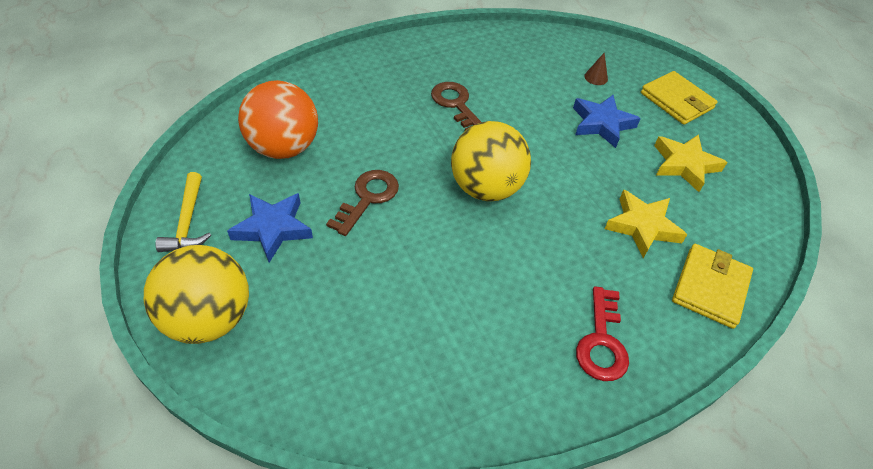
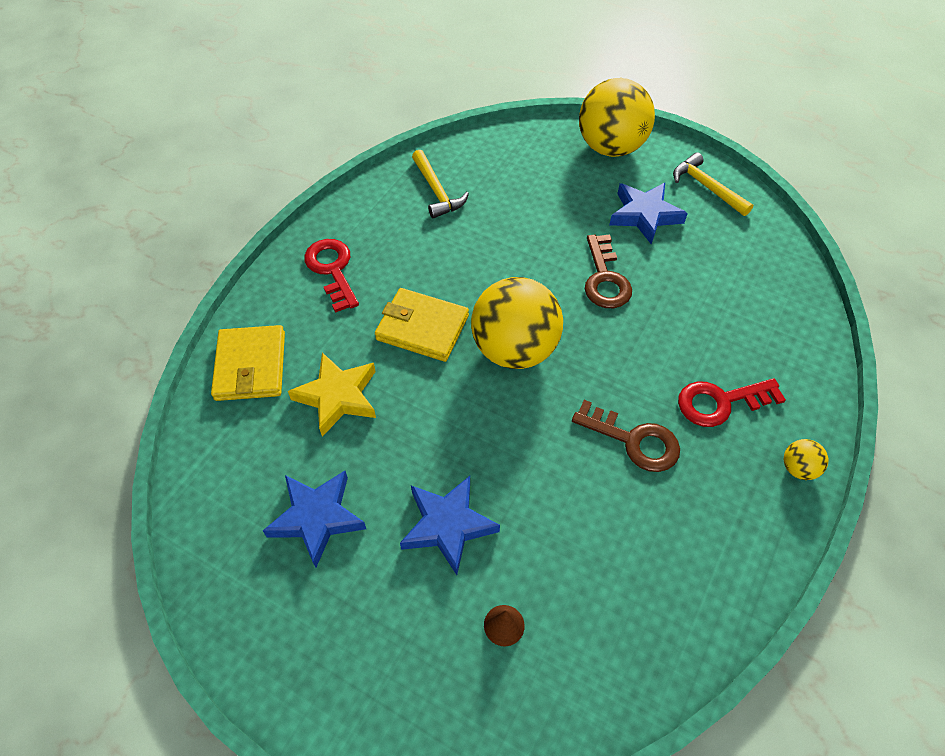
camera: 150 degrees right, 5 degrees up
orange ball [238,80,318,159] -> none
yellow wallet [641,71,718,125] -> yellow wallet moved to [375,288,469,362]
yellow star [654,134,727,192] -> blue star [263,471,366,567]
none -> yellow hammer [412,150,469,218]
none -> red key [678,378,786,427]
none -> yellow ball [784,439,828,480]

